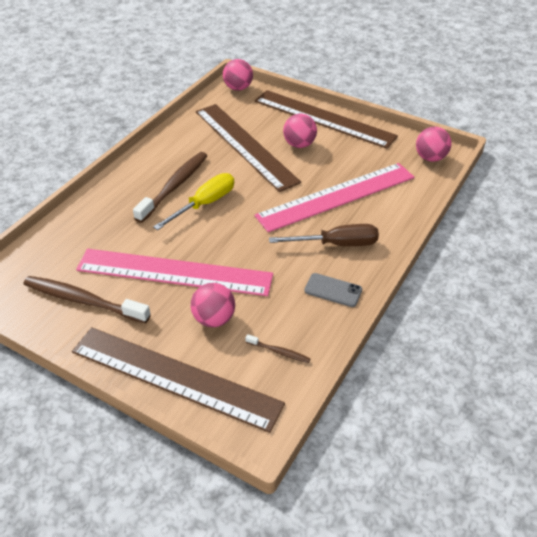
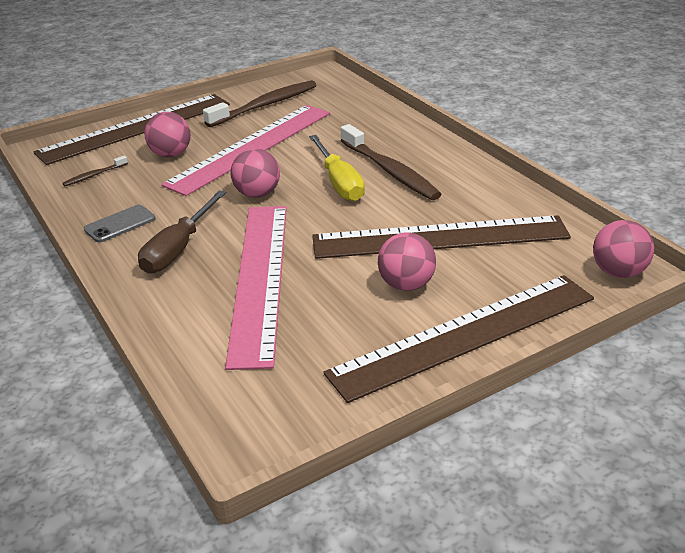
camera: 120 degrees right, 10 degrees down
pink ball [416,127,452,162] -> pink ball moved to [231,148,280,198]

